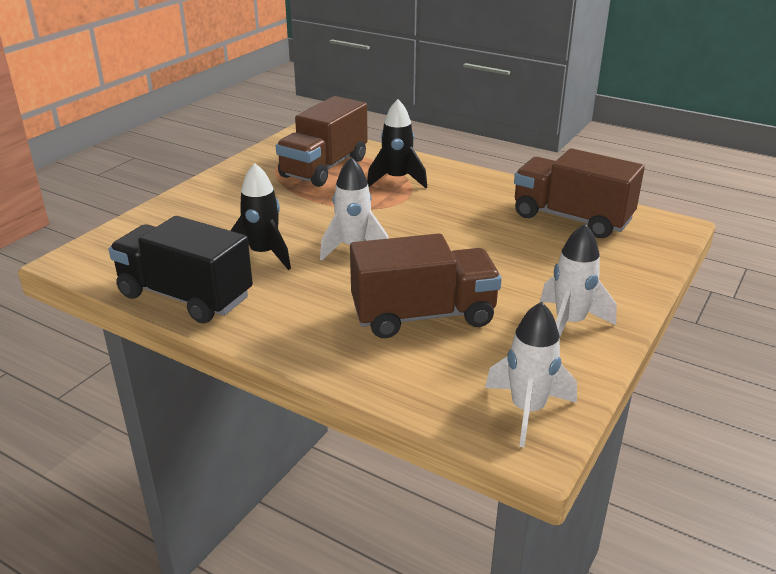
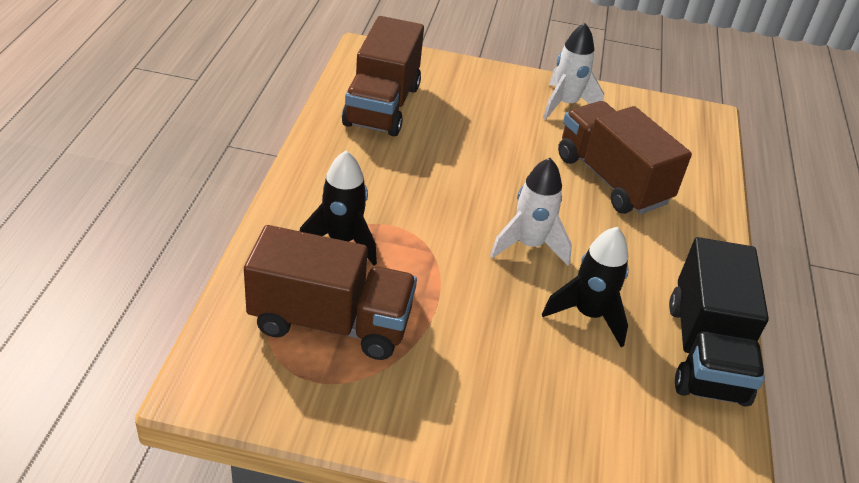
camera: 115 degrees left, 10 degrees up
white rocket [485,301,577,447] -> none

